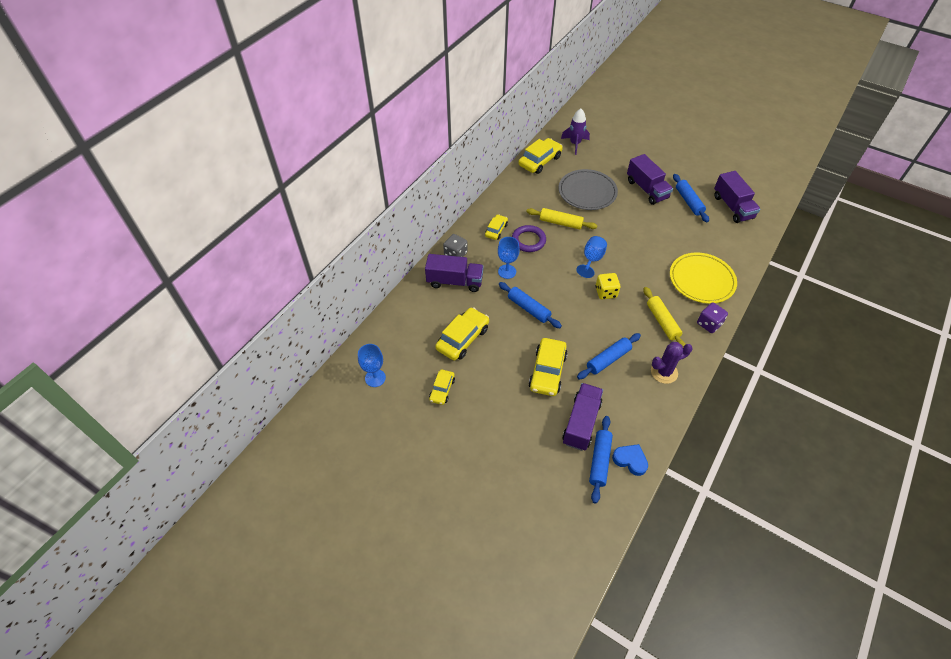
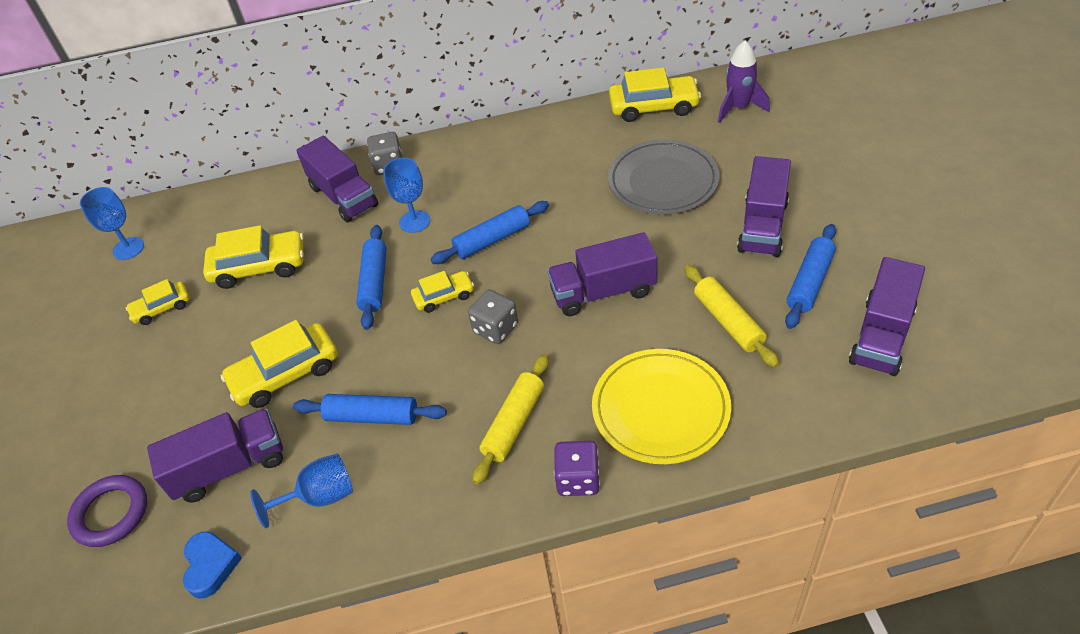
camera: 50 degrees right, 5 degrees down
yellow car [485,214,508,240] -> yellow car moved to [411,271,474,313]
purple ring [512,225,546,252] -> purple ring moved to [67,475,147,547]
yellow rolling pin [527,208,598,229] -> yellow rolling pin moved to [684,265,779,368]
blue goblet [576,236,607,278] -> blue goblet moved to [250,453,353,528]
blue rolling pin [589,416,613,504] -> blue rolling pin moved to [430,201,549,264]
yellow dice [595,273,620,299] -> grey dice [468,289,518,344]
purple cactus [651,342,693,384] -> none
none -> purple truck [547,232,658,316]

